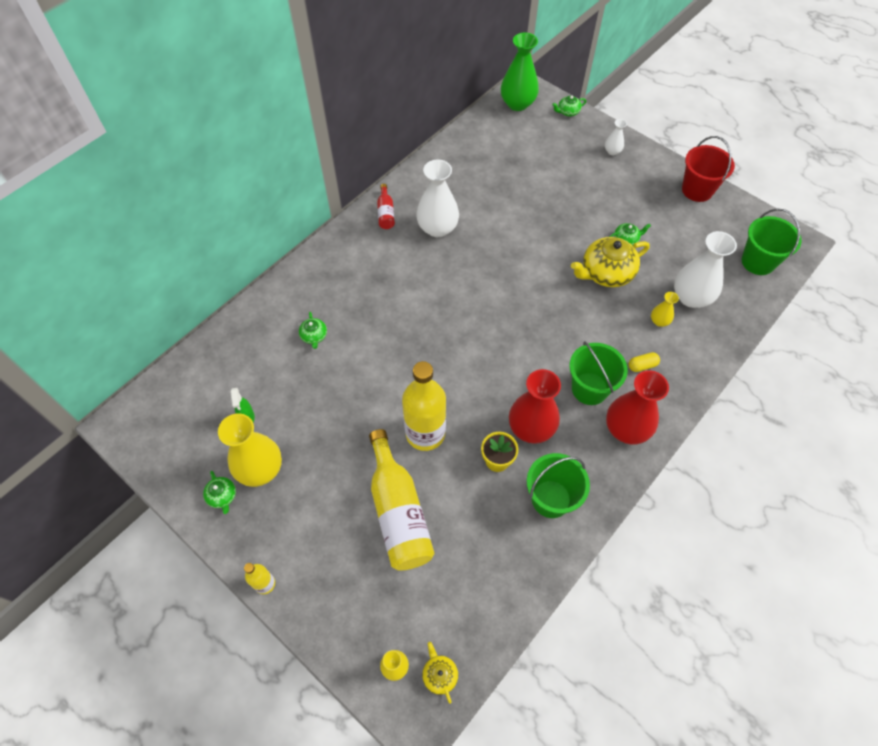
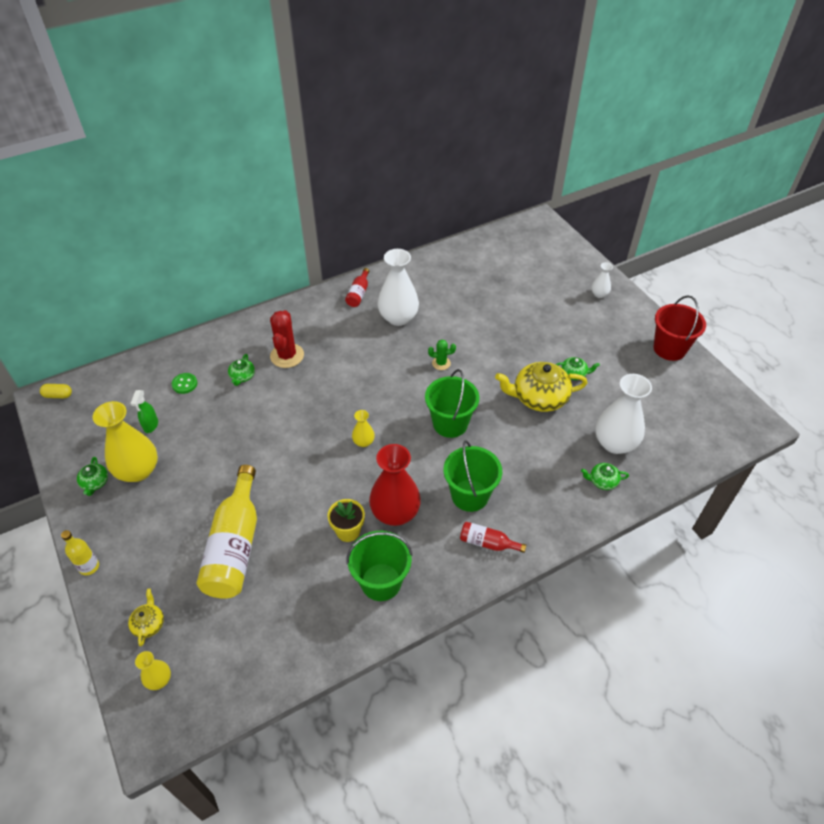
camera: 20 degrees right, 10 degrees down
yellow bottle [402,361,446,451] -> none
yellow teapot [422,642,458,704] -> yellow teapot moved to [128,589,164,646]
green vase [501,33,539,111] -> none
green teapot [552,95,586,116] -> green teapot moved to [581,463,629,490]
red vase [606,370,669,445] -> red bottle [460,522,526,553]
yellow capsule [629,352,660,372] -> yellow capsule moved to [40,384,72,398]
yellow vase [651,292,679,327] -> yellow vase moved to [352,410,375,447]
green bucket [742,209,802,275] -> green bucket moved to [425,369,479,438]
none -> green button [172,373,197,394]
none -> red cactus [270,310,304,368]
none -> green cactus [428,340,456,370]

